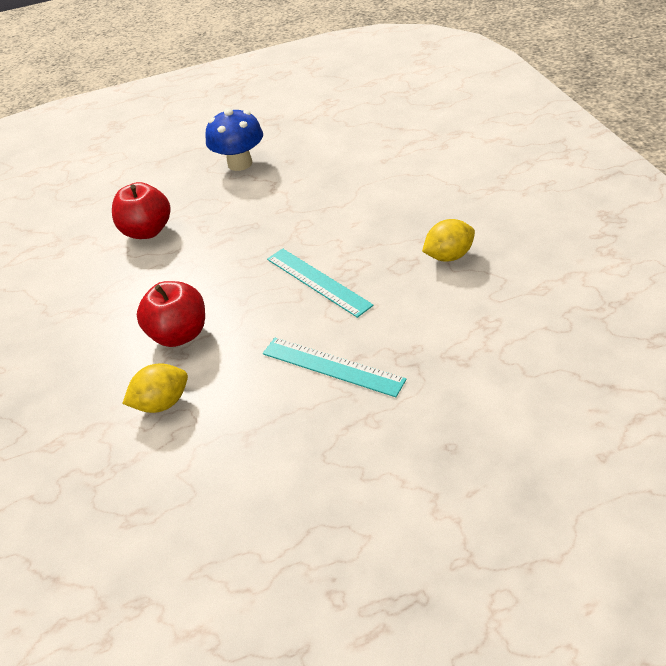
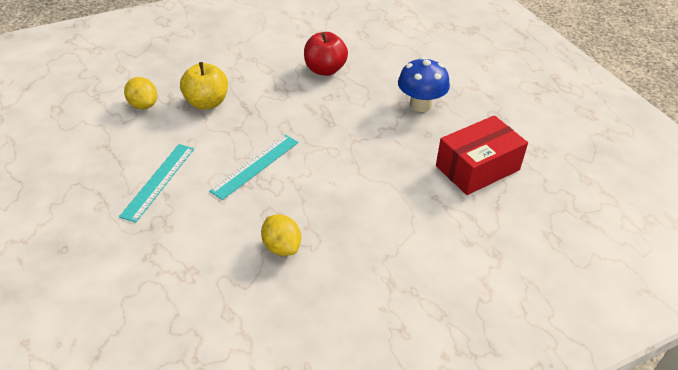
camera: 75 degrees right, 0 degrees up
red apple [137,281,205,347] -> yellow apple [180,62,228,110]
none -> red box [436,115,528,195]

